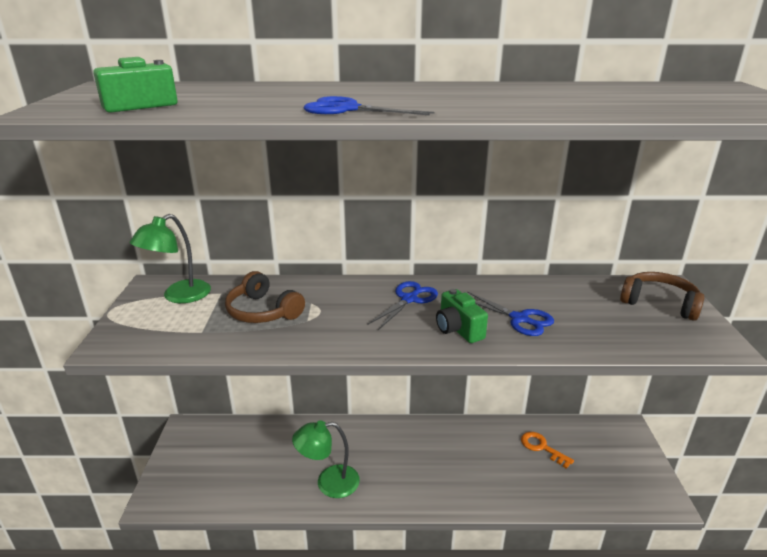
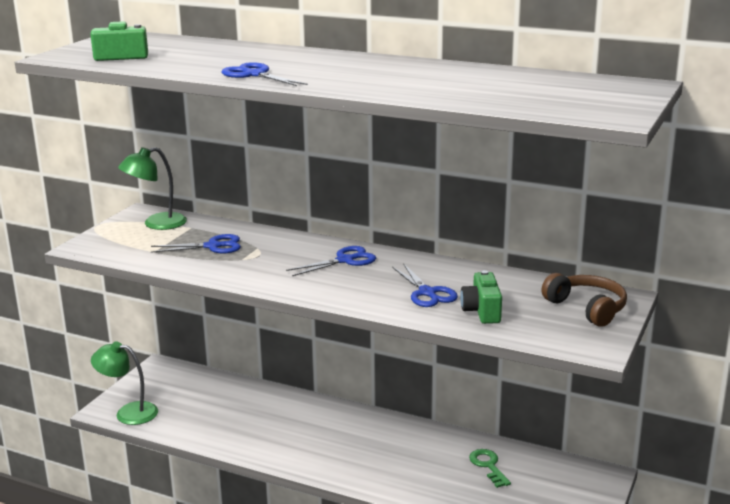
camera: 25 degrees right, 5 degrees down
brown headphones [225,271,305,323] -> blue scissors [151,234,241,253]
green lamp [292,420,360,498] -> green lamp moved to [91,341,158,425]
green camera [436,289,488,343] -> green camera moved to [460,270,502,324]
orange key [521,432,574,469] -> green key [469,449,511,488]

